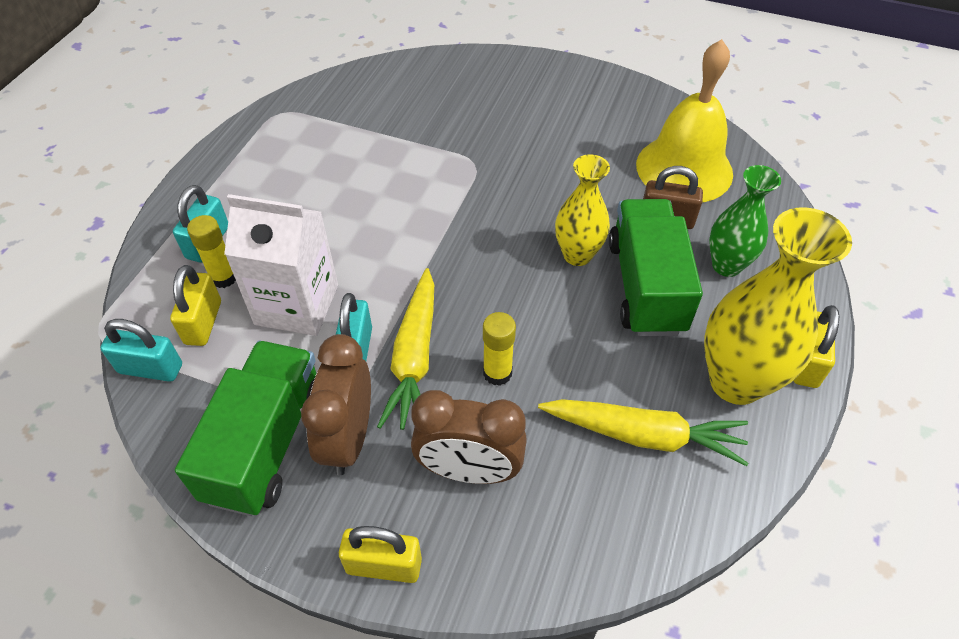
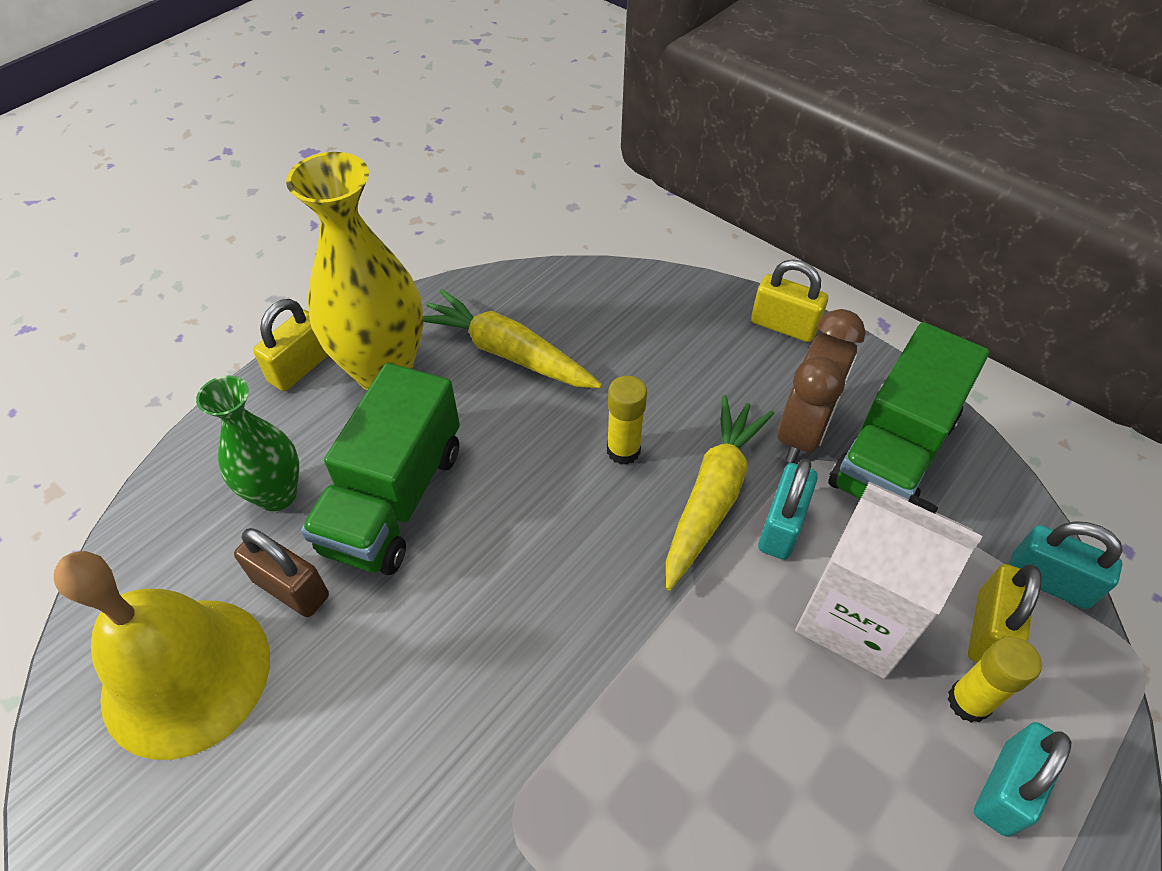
camera: 160 degrees left, 0 degrees up
brown clock [411,390,527,484] -> none
yellow vase [555,154,610,266] -> none

